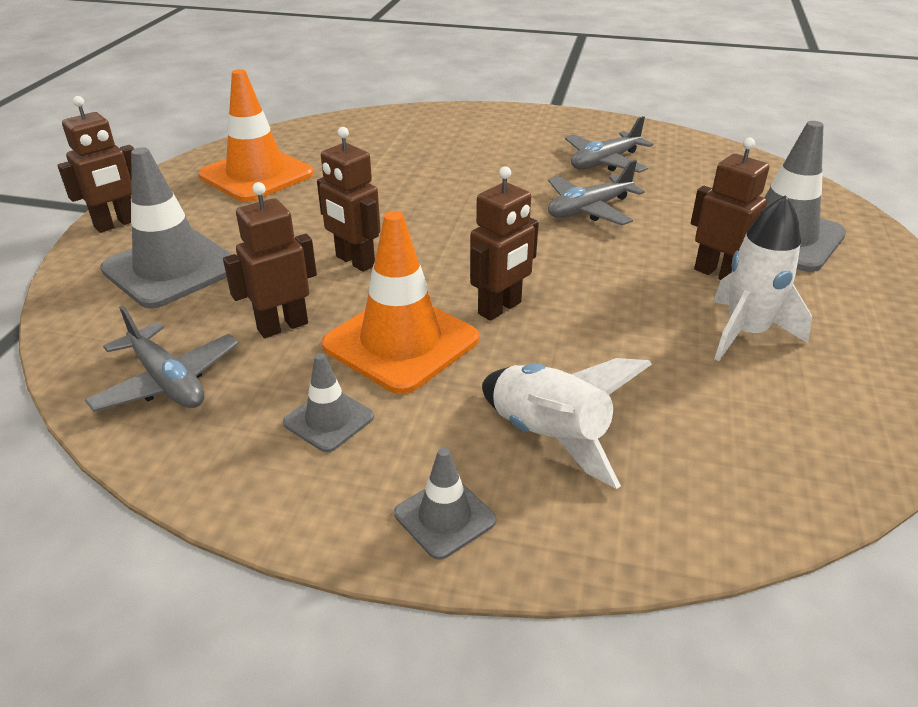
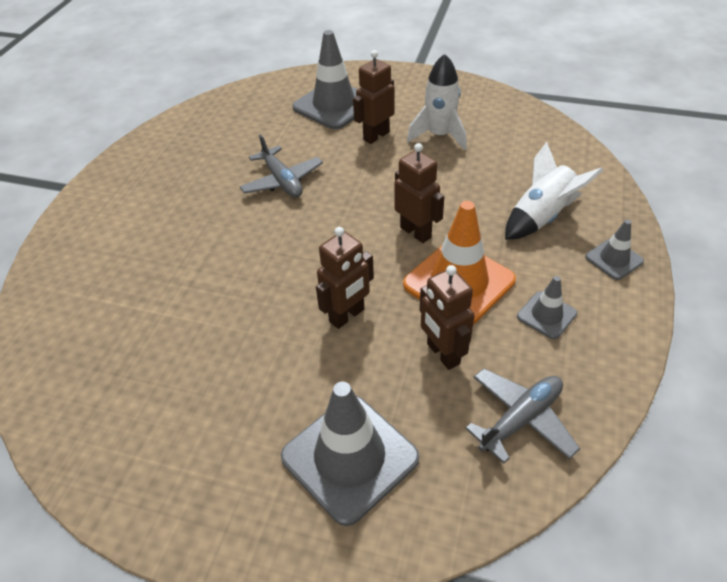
camera: 85 degrees left, 10 degrees up
brown robot [57,96,134,233] -> none
orange traffic cone [198,69,314,202] -> none
grey plane [565,116,653,173] -> none

